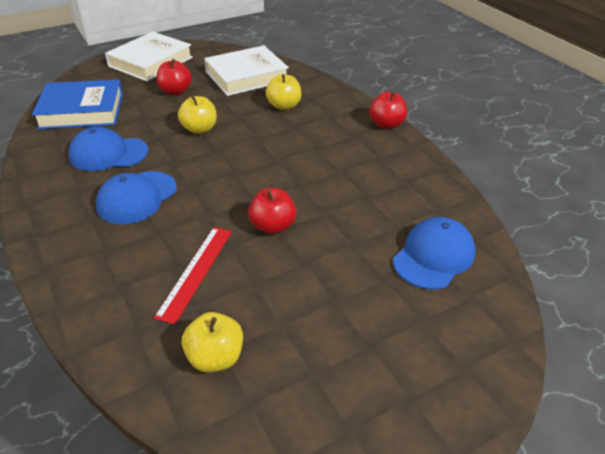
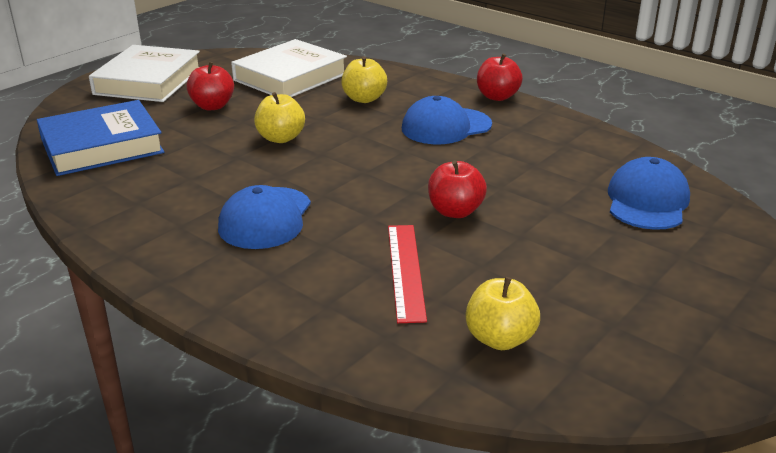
camera: 20 degrees left, 10 degrees down
blue cap [68,127,148,171] -> blue cap moved to [402,96,492,144]

